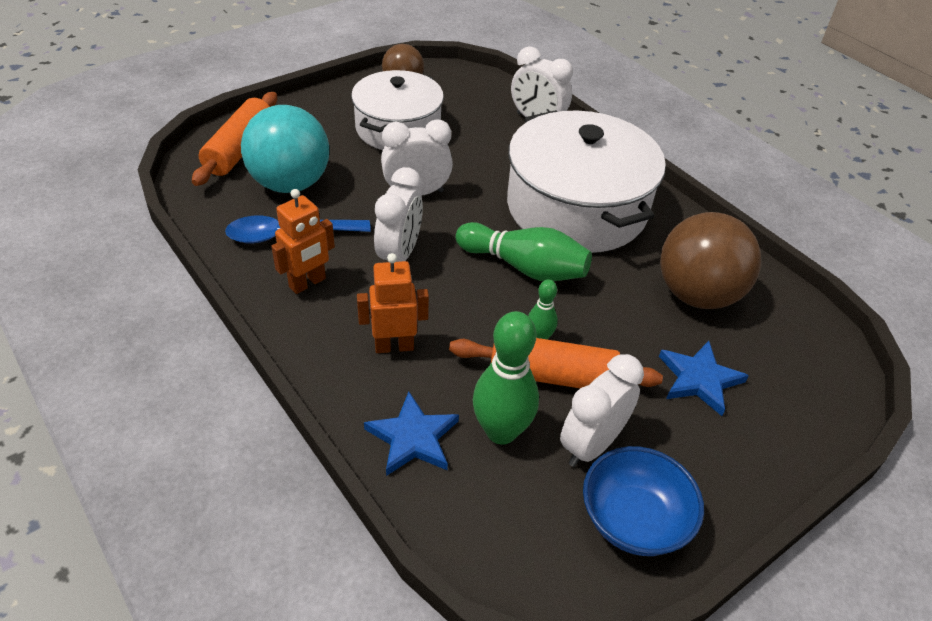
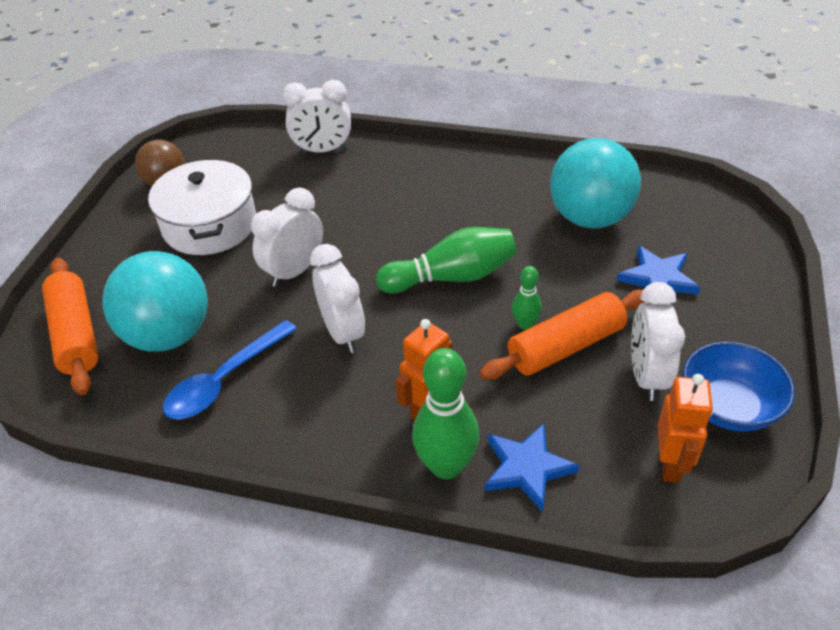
camera: 35 degrees left, 0 degrees up
orange robot [271,189,335,294] -> orange robot moved to [658,374,713,483]
green bowling pin [473,311,539,445] -> green bowling pin moved to [412,348,480,480]
white pot [507,110,666,253] -> none
brown ball [660,212,761,309] -> turquoise ball [550,138,641,228]

